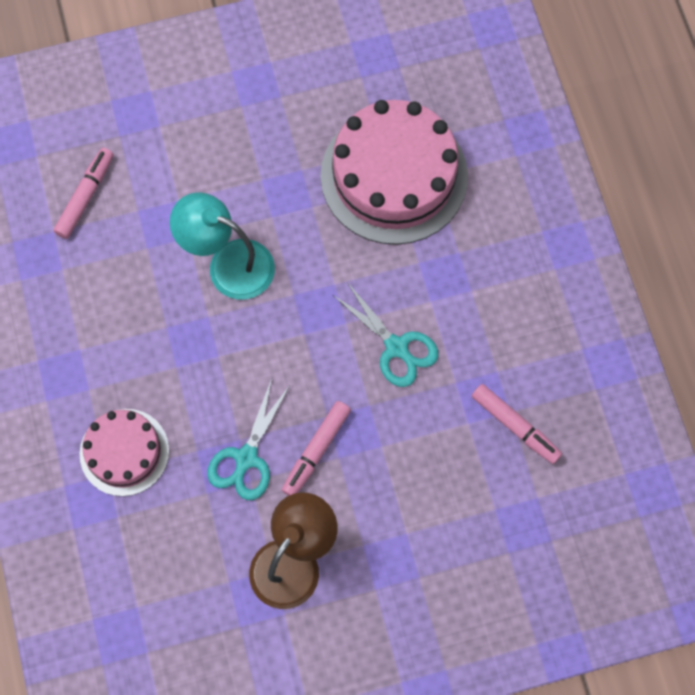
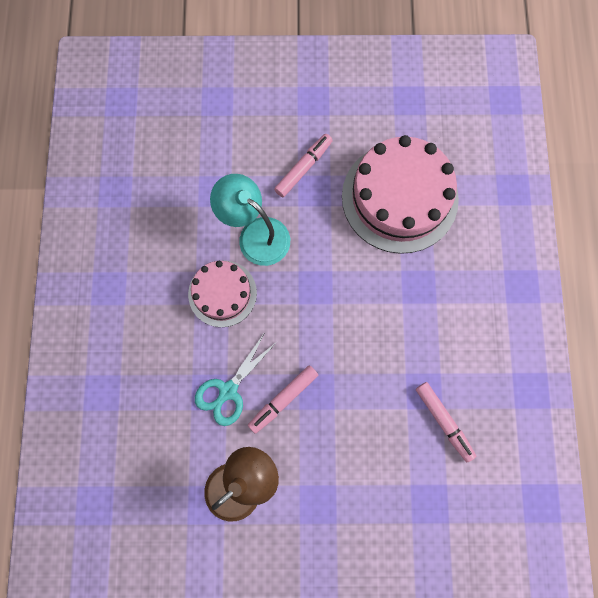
camera: 15 degrees right, 5 degrees up
pink marker [53,148,114,239] -> pink marker moved to [274,134,333,197]
pink cake [79,409,169,496] -> pink cake moved to [188,260,257,327]
turquoise scissors [333,282,438,387] -> none

